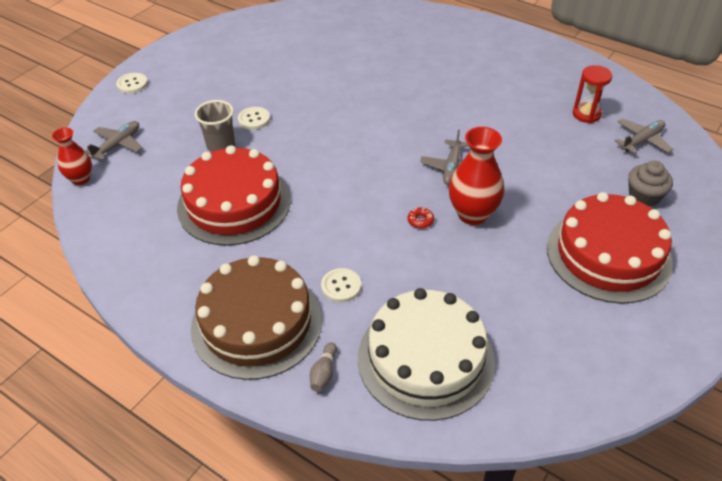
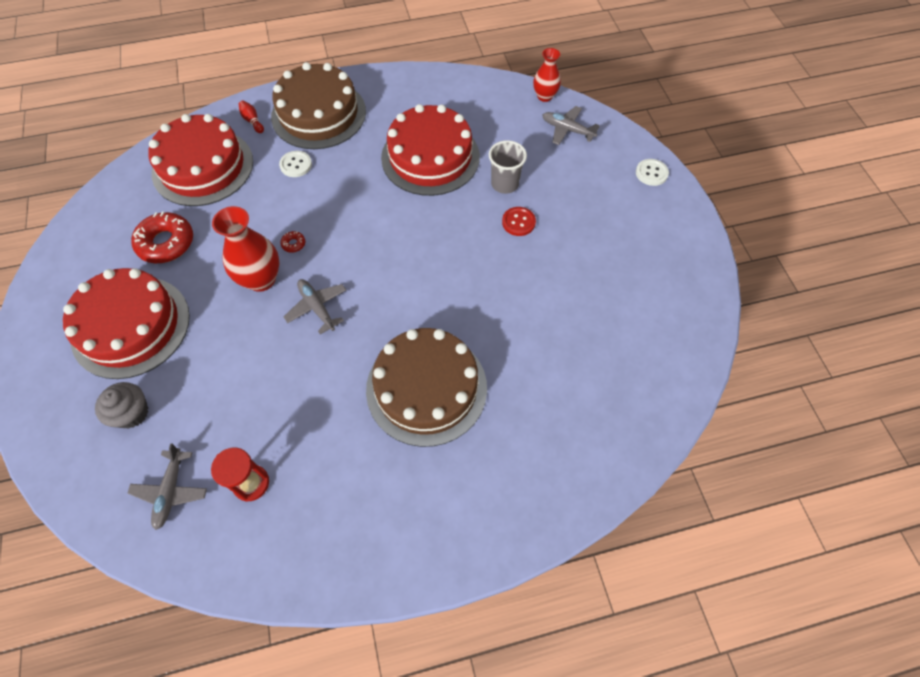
camera: 130 degrees right, 15 degrees up
grey plane [85,121,142,161] -> grey plane turned 135 degrees clockwise [543,106,600,145]
white button [238,107,270,130] -> red button [502,207,536,236]
grey bowling pin [310,342,337,392] -> red bowling pin [239,100,264,133]
white cake [358,288,495,421] -> red cake [148,114,253,206]
none -> red donut [131,212,193,263]
none -> brown cake [366,328,487,447]

